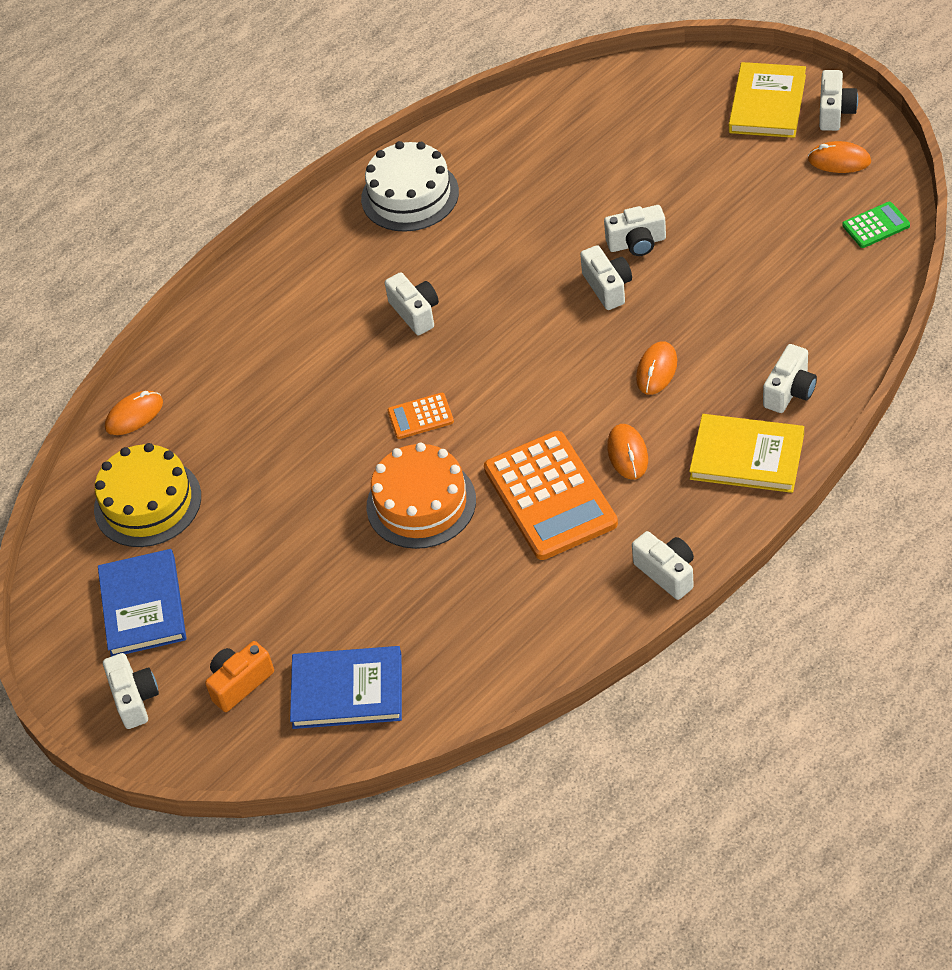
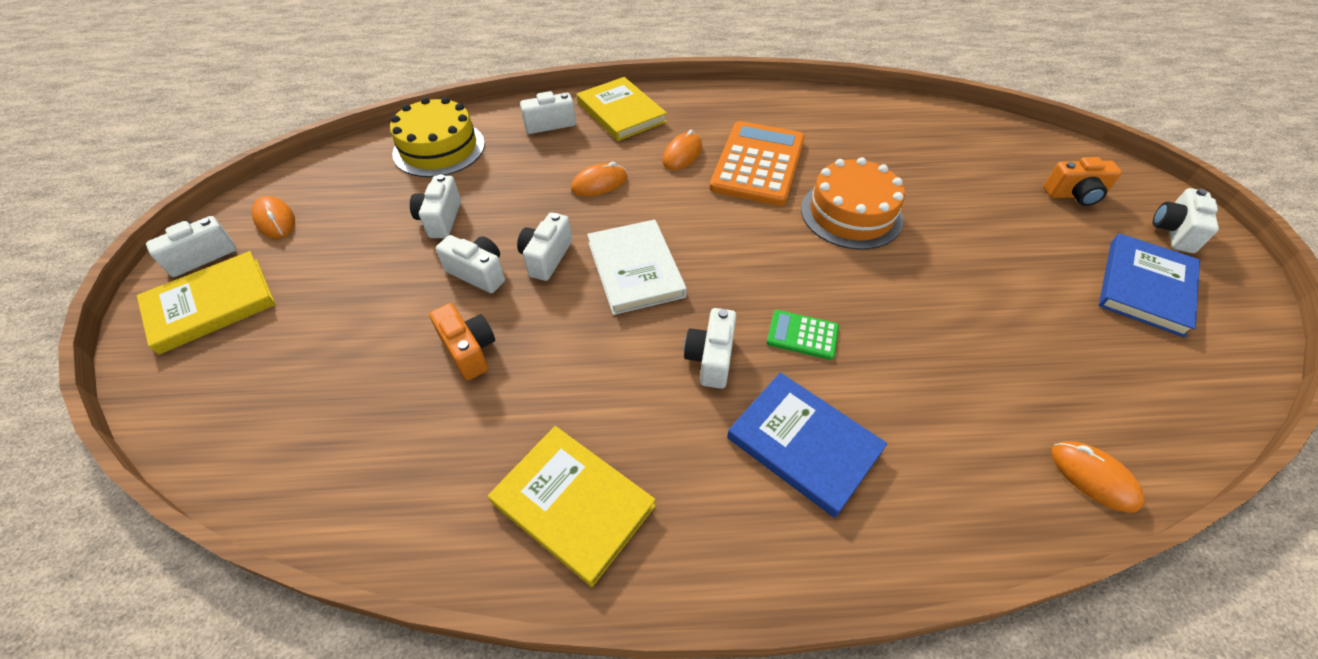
camera: 145 degrees left, 0 degrees up
yellow cake [94,443,201,547] -> yellow cake moved to [390,97,485,177]
orange mouse [105,391,163,435] -> orange mouse turned 45 degrees clockwise [1051,441,1144,513]
blue book [290,646,402,729] -> blue book moved to [727,372,887,518]
white cake [361,141,459,232] -> yellow book [488,426,656,587]
orange calculator [387,393,454,439] -> none
white camera [632,531,694,600] -> white camera moved to [410,174,461,238]
green calculator [842,202,910,248] -> green calculator moved to [767,310,839,360]
none -> orange camera [429,303,495,380]
none -> white book [587,220,687,315]

